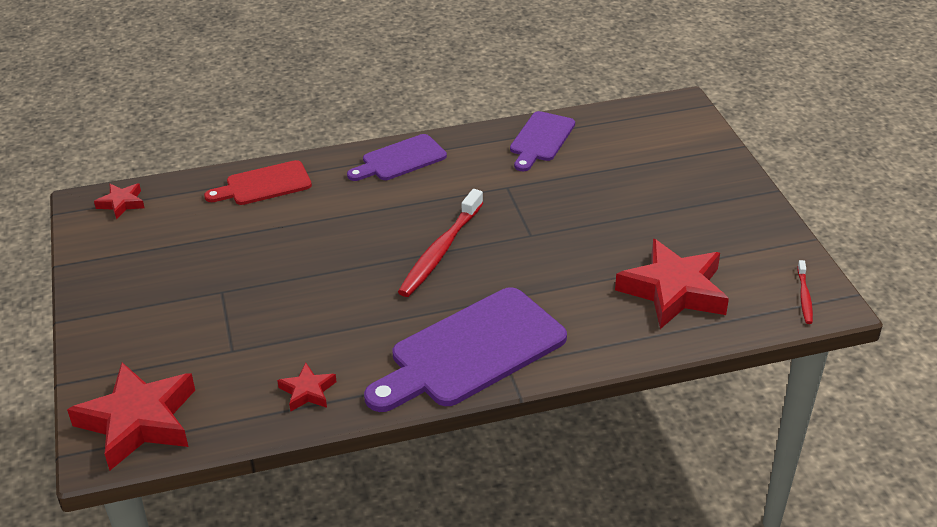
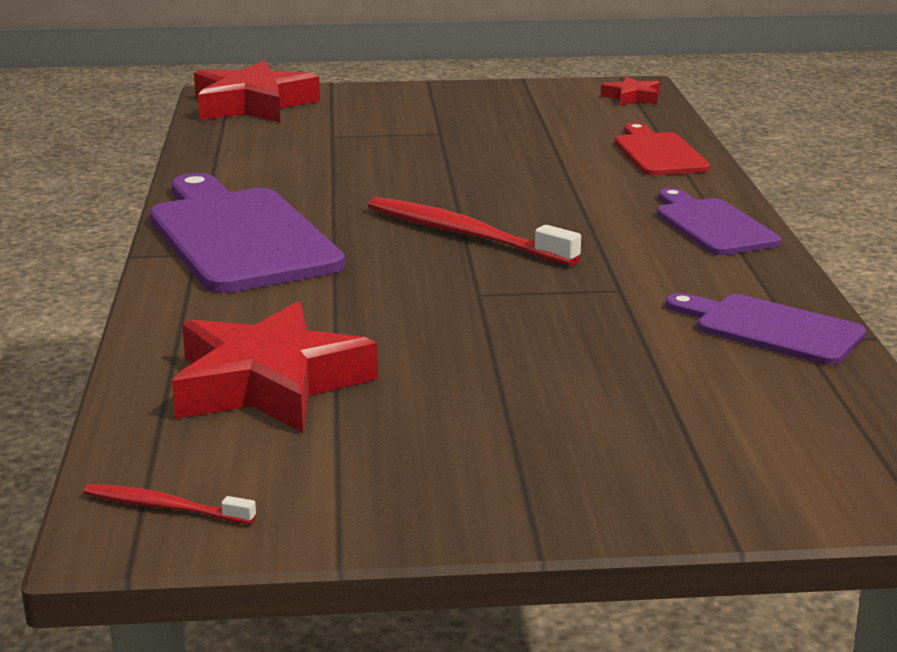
camera: 100 degrees right, 15 degrees down
red star [277,363,337,412] -> none

